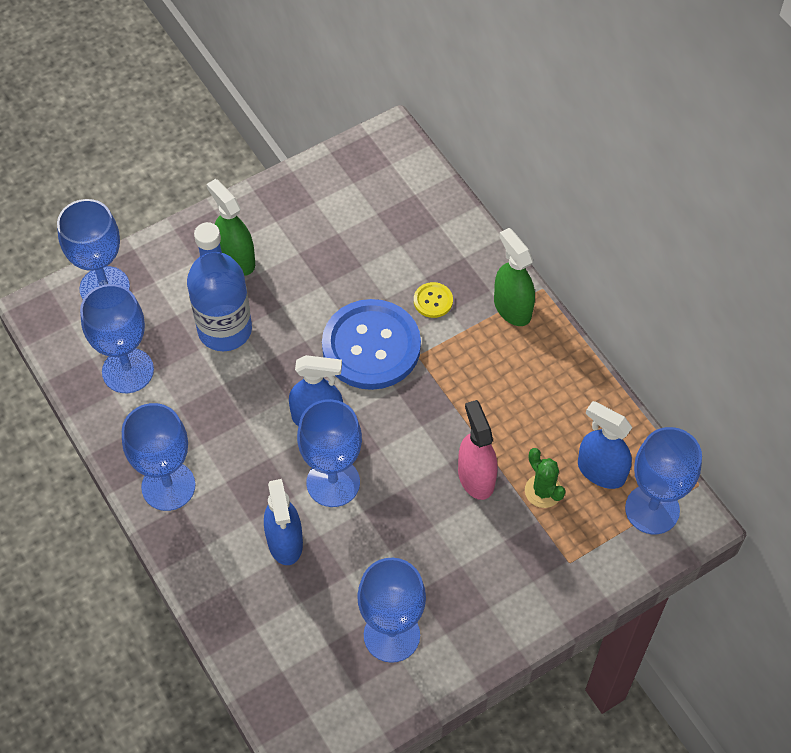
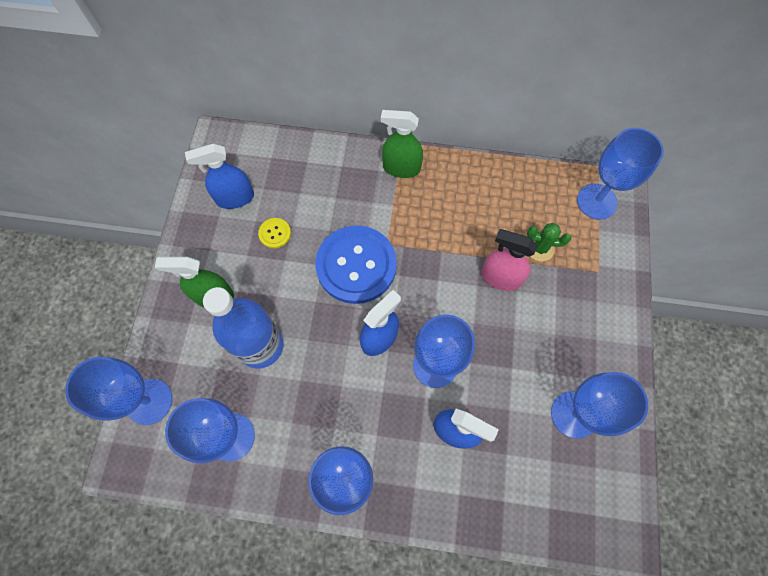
camera: 50 degrees left, 10 degrees up
yellow button [414,282,453,318] -> yellow button moved to [258,218,291,248]
blue spray bottle [578,401,632,489] -> blue spray bottle moved to [185,144,254,209]

